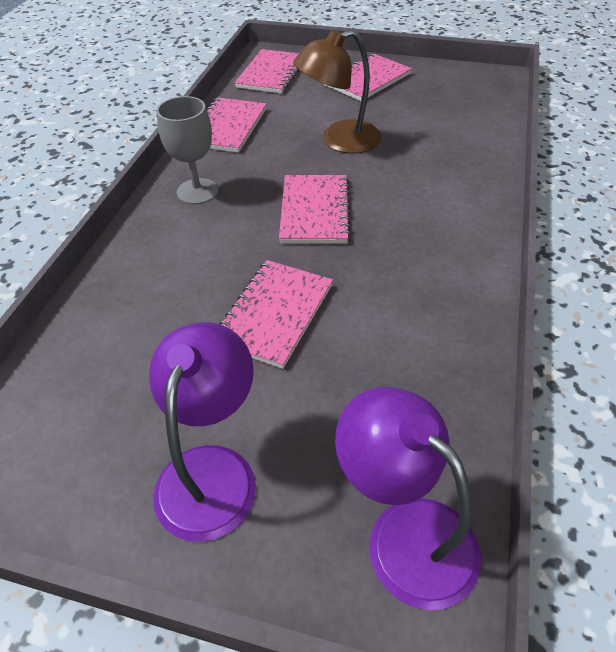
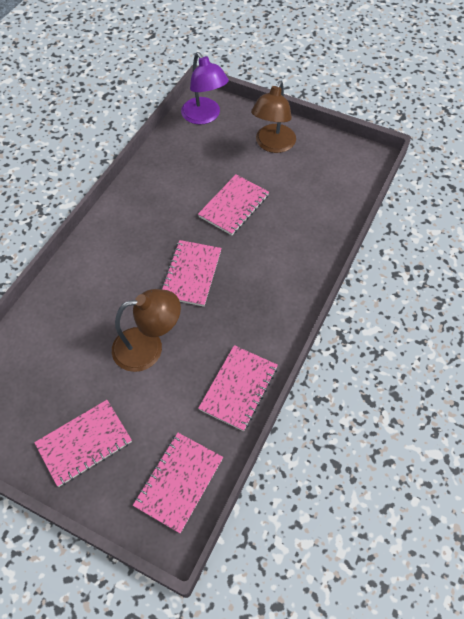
camera: 170 degrees left, 10 degrees up
purple lamp [149,322,256,542] -> brown lamp [251,81,296,153]
grey goblet [156,96,218,205] -> none

